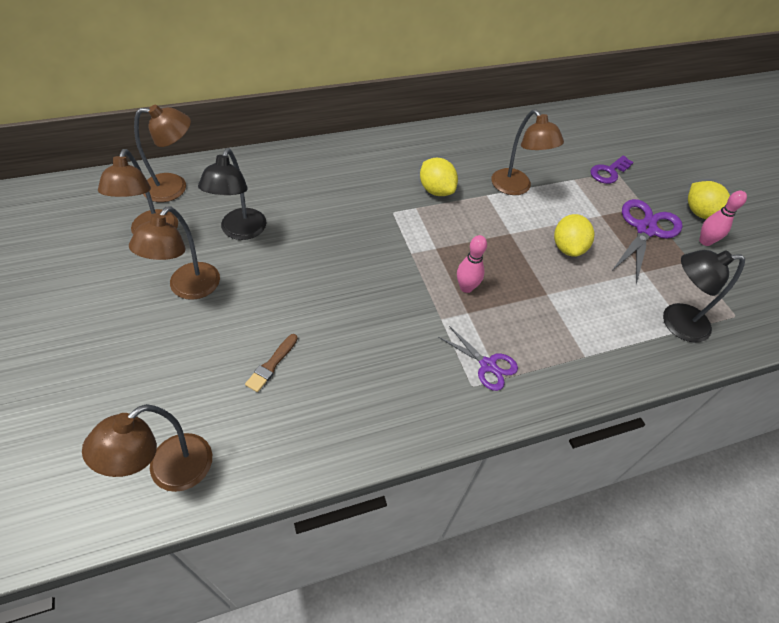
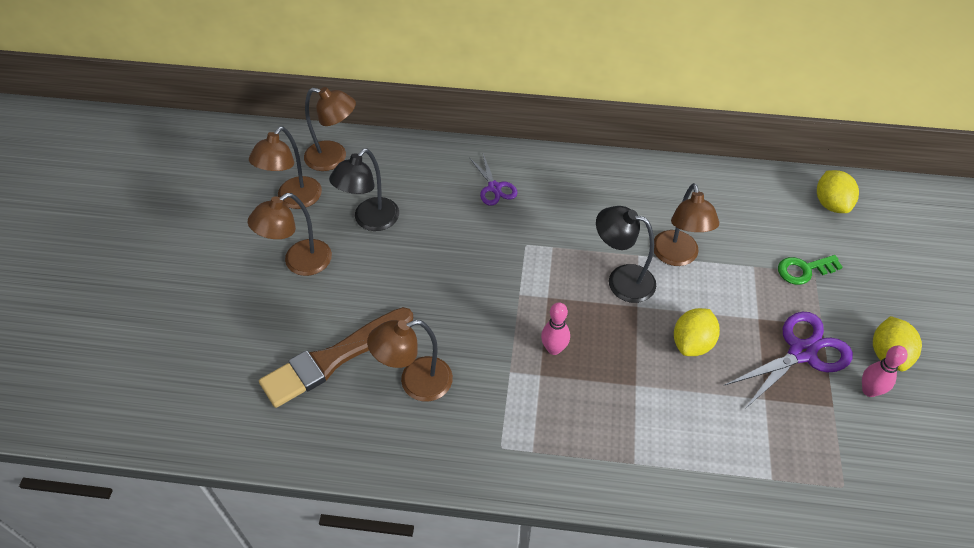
camera: 30 degrees right, 0 degrees up
brown lamp [82,404,212,492] -> brown lamp moved to [367,320,453,402]
brown brush [245,334,298,392] -> brown brush [259,307,413,408], size x2.37
yellow lemon [420,158,458,196] -> yellow lemon moved to [817,170,859,213]
purple scissors [438,326,518,391] -> purple scissors moved to [470,154,518,206]
purple key [590,156,633,184] -> green key [778,255,843,285]
black lamp [663,250,745,343] -> black lamp moved to [596,206,656,303]

